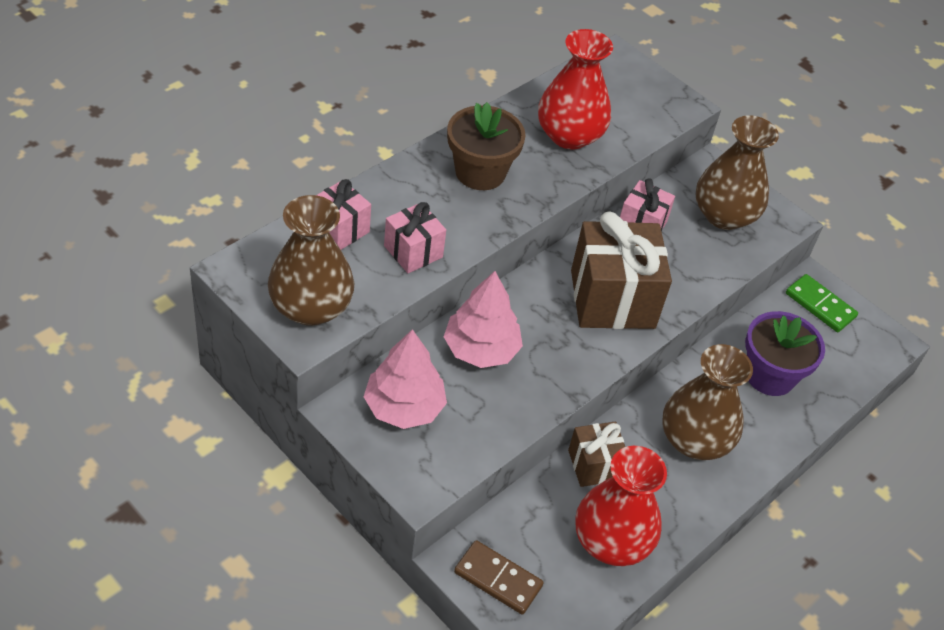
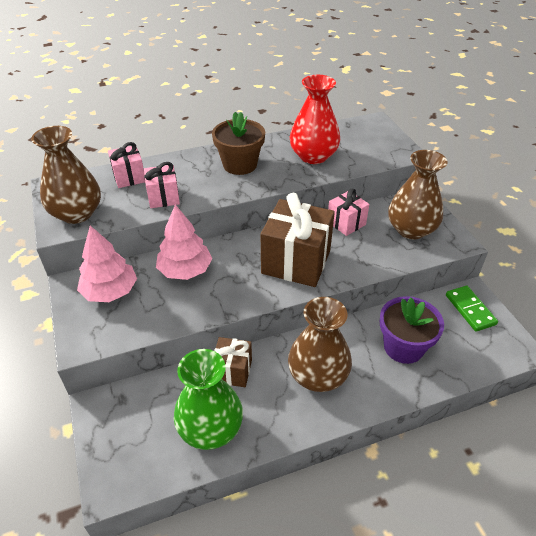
camera: 30 degrees right, 5 degrees down
brown domino [454,540,544,614] -> none
red vase [576,446,667,566] -> green vase [174,349,243,450]

